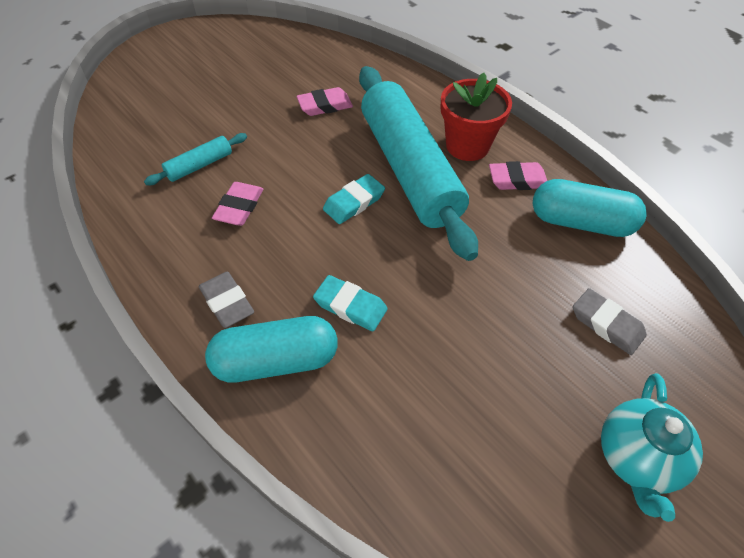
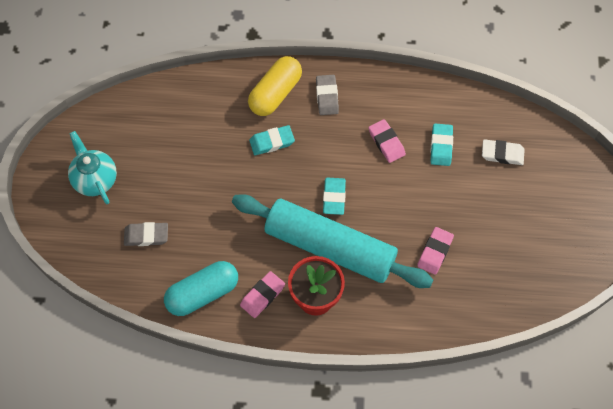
camera: 135 degrees right, 10 degrees up
turquoise rolling pin [144,133,247,185] -> turquoise eraser [430,124,453,166]
grey eraser [199,272,254,328] -> grey eraser turned 75 degrees clockwise [316,75,339,115]
turquoise capsule [205,316,338,383] -> yellow capsule [248,56,302,116]
none -> white eraser [482,139,525,165]

